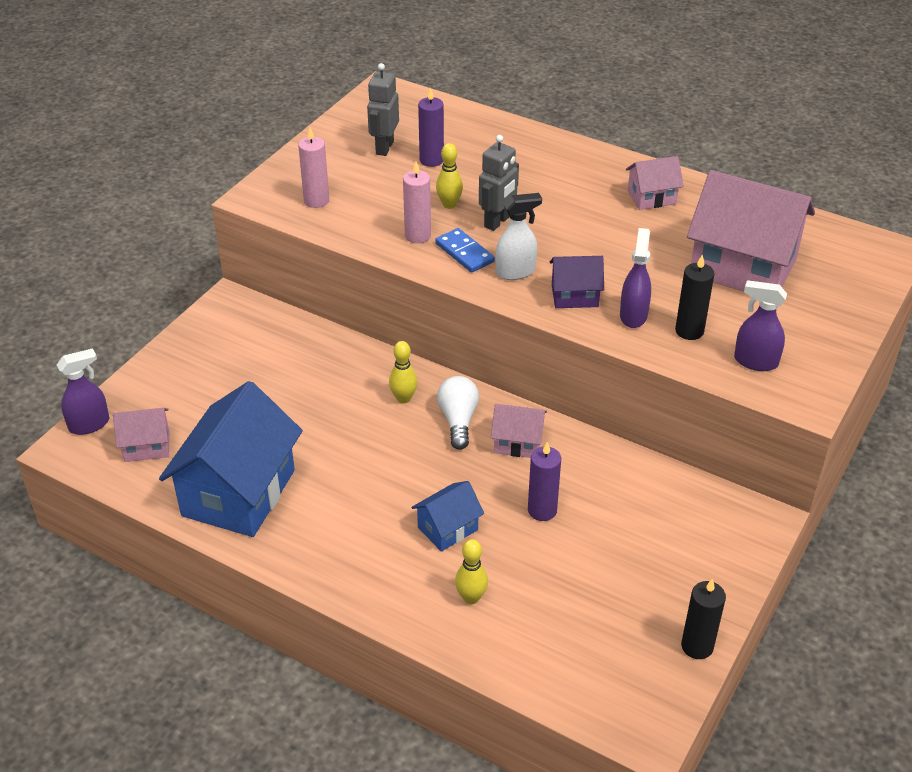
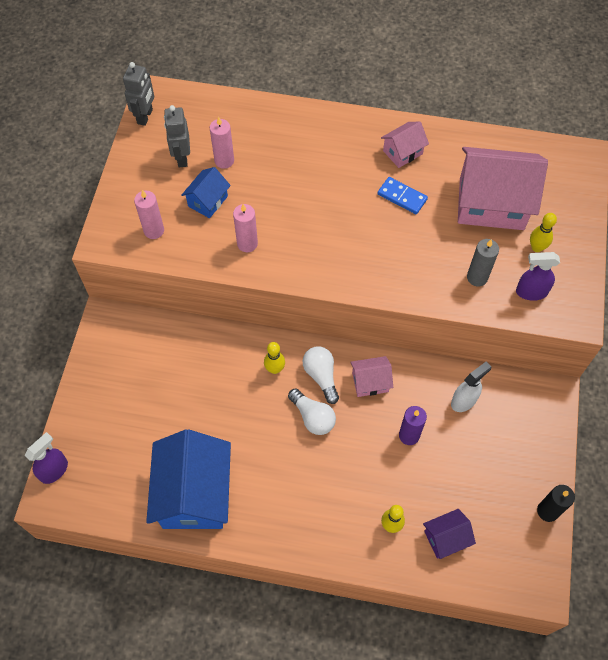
camera: 20 degrees left, 20 degrees up
pink house [113,408,169,462] -> none
blue house [412,481,484,552] -> blue house moved to [182,167,231,218]
purple candle [418,88,444,167] -> pink candle [210,117,234,169]
blue domino [435,228,495,273] -> blue domino moved to [377,177,428,214]
yellow bowling pin [436,143,463,209] -> yellow bowling pin moved to [530,213,557,252]
grey robot [479,135,519,231] -> grey robot moved to [123,62,154,126]
white spray bottle [495,193,542,280] -> white spray bottle moved to [451,362,491,412]
purple house [550,256,604,308] -> purple house moved to [423,509,476,559]
purple spray bottle [620,228,651,328] -> none
black candle [675,254,714,340] -> grey candle [467,239,499,286]
none -> white light bulb [288,388,336,435]

